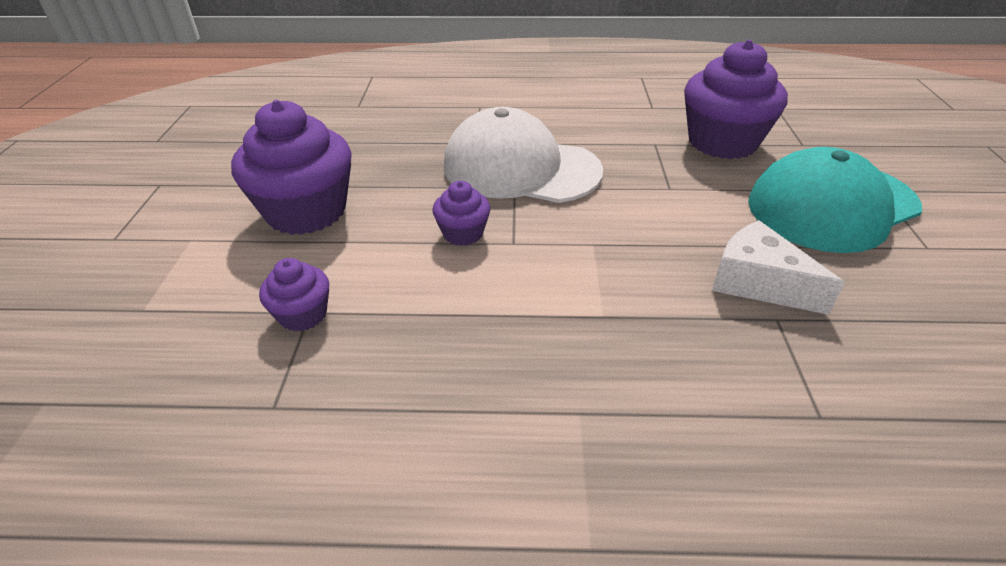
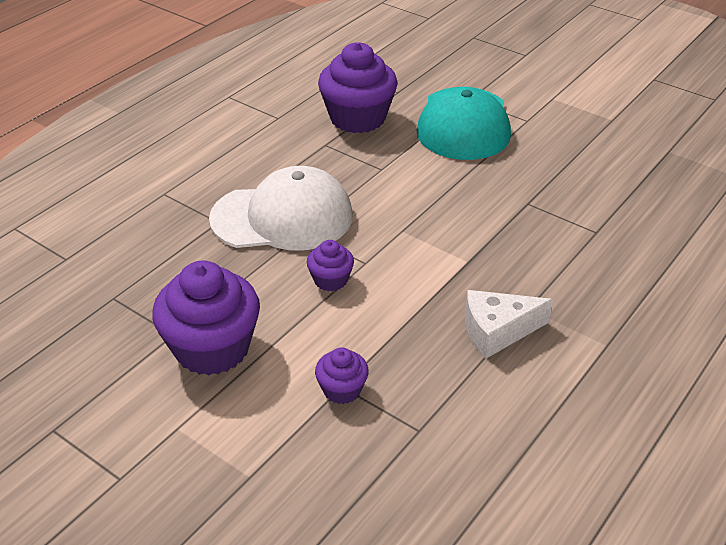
camera: 55 degrees left, 0 degrees up
white cap [444,107,603,203] -> white cap turned 150 degrees counterclockwise [209,166,353,251]
white cheese [712,220,845,315] -> white cheese moved to [465,290,553,358]

